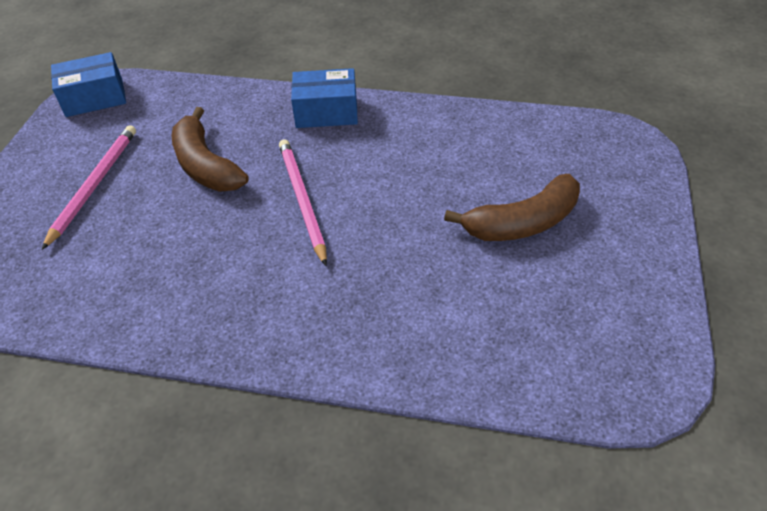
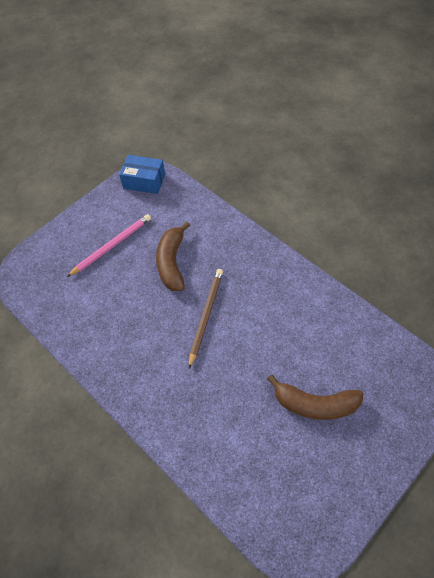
camera: 35 degrees right, 10 degrees up
pink pencil [279,139,327,266] -> brown pencil [189,269,223,369]
blue box [291,68,358,128] -> none

